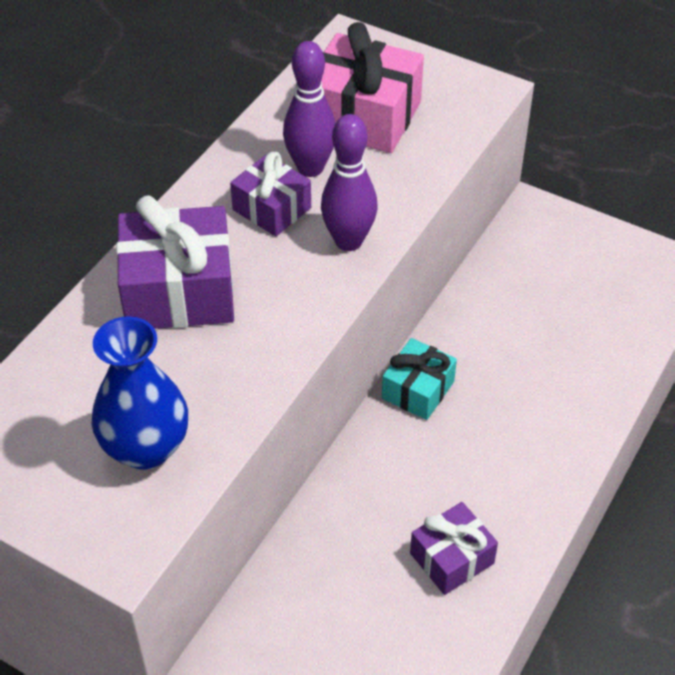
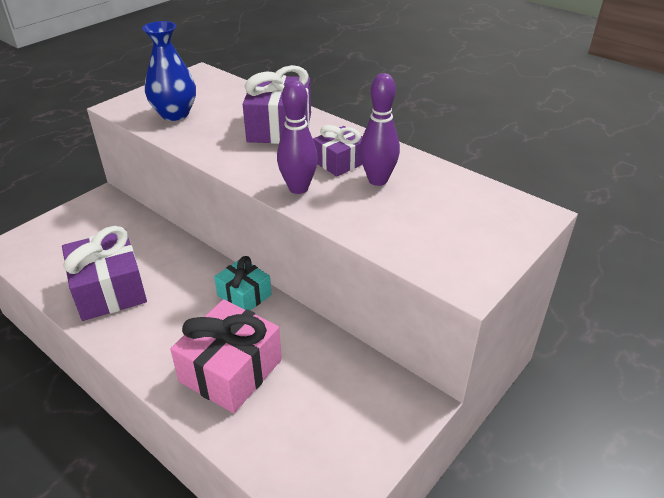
camera: 100 degrees right, 10 degrees down
pink gift [321,22,424,153] -> pink gift moved to [170,299,282,413]
purple gift [410,502,498,595] -> purple gift [62,226,147,321], size x1.68

